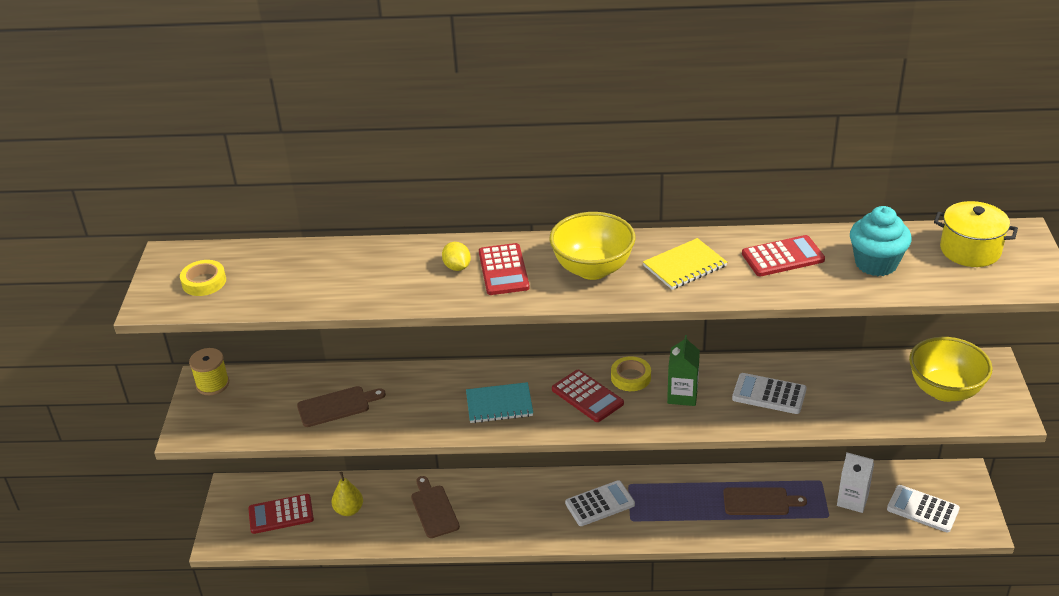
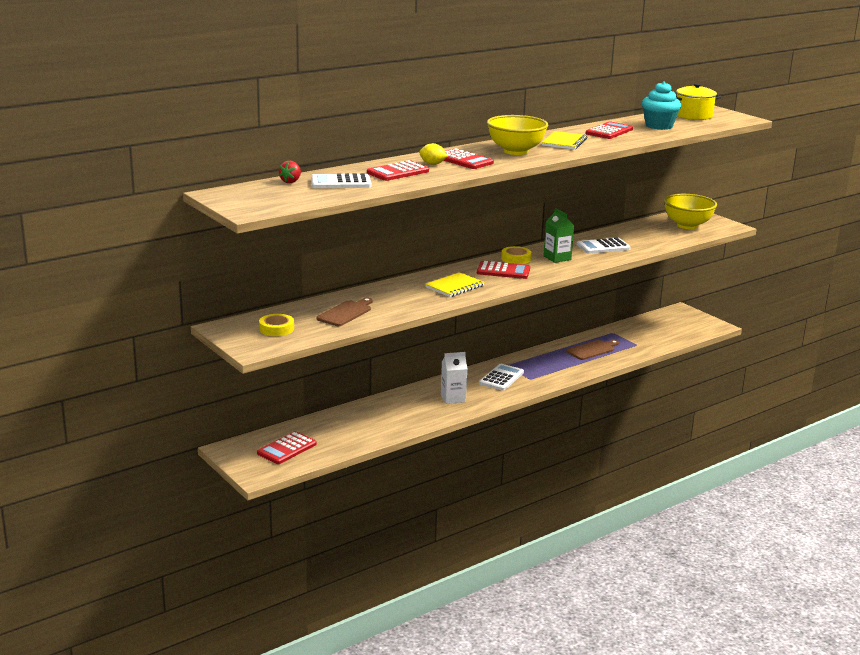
camera: 40 degrees left, 15 degrees down
yellow tape [180,260,226,296] -> yellow tape moved to [259,314,294,336]
yellow spool [189,348,229,395] -> none
yellow pear [332,472,363,516] -> none
brown cutting board [411,476,460,538] -> none
turquoise notebook [466,382,533,423] -> yellow notebook [425,272,485,297]
white carton [837,452,874,513] -> white carton moved to [441,352,468,404]
white calculator [887,485,960,533] -> white calculator moved to [311,173,371,188]
none -> red strawberry [279,161,301,183]
none -> red calculator [367,160,429,181]

